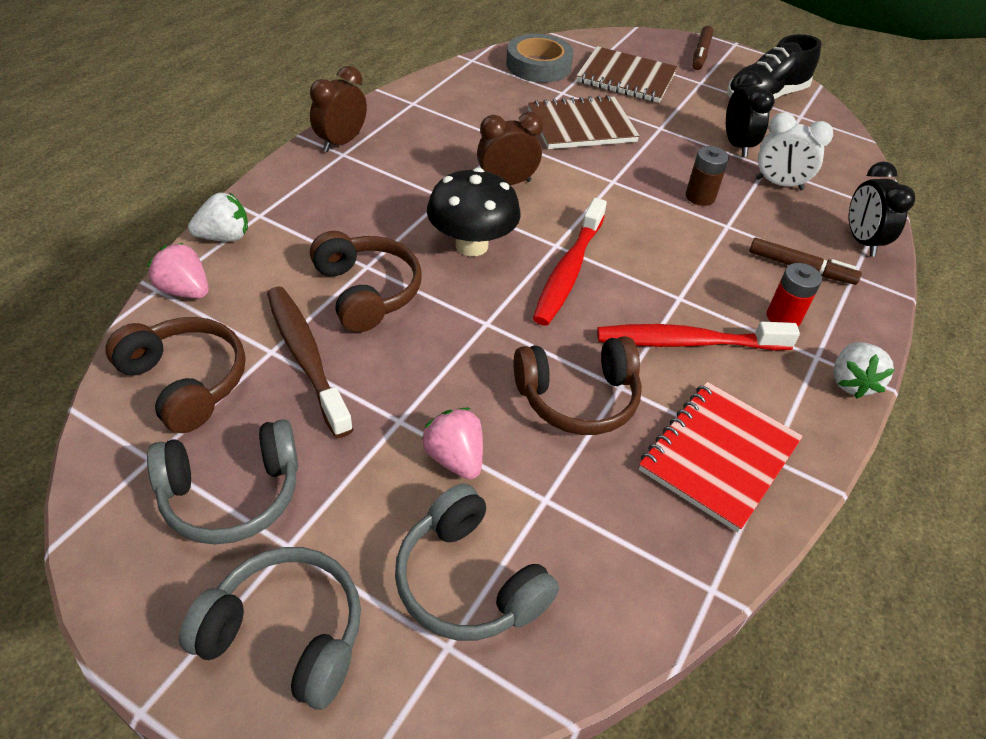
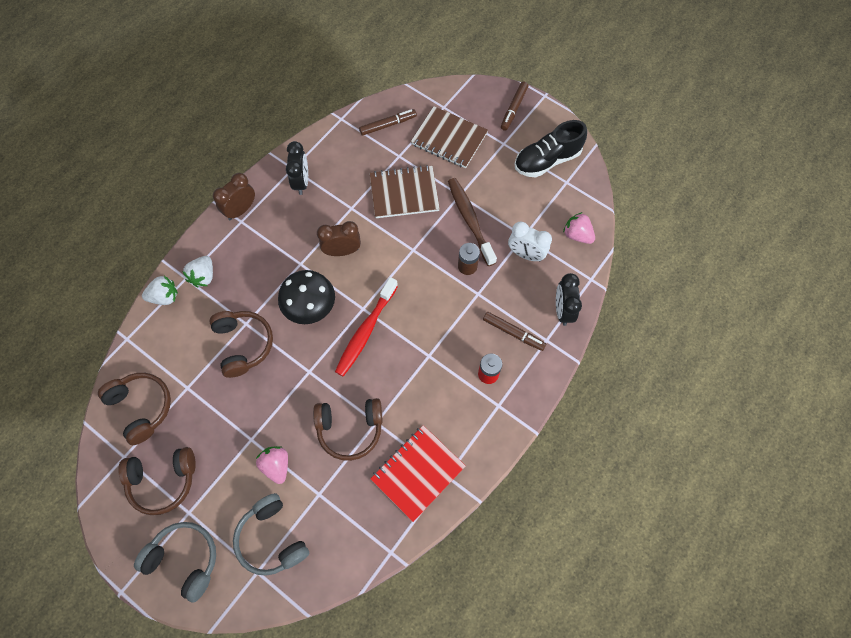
camera: 10 degrees right, 20 degrees up
pink strawberry [147,243,209,299] -> pink strawberry moved to [563,212,595,244]
grey headphones [147,419,298,545] -> brown headphones [118,447,196,515]
brown toothbrush [267,286,353,438] -> brown toothbrush moved to [448,178,497,266]
grey tape [506,34,574,83] -> brown marker [359,109,417,136]
red toothbrush [597,322,800,351] -> none
black clock [726,71,775,157] -> black clock moved to [286,141,308,195]
white strawberry [833,342,895,399] -> white strawberry moved to [183,256,213,287]

